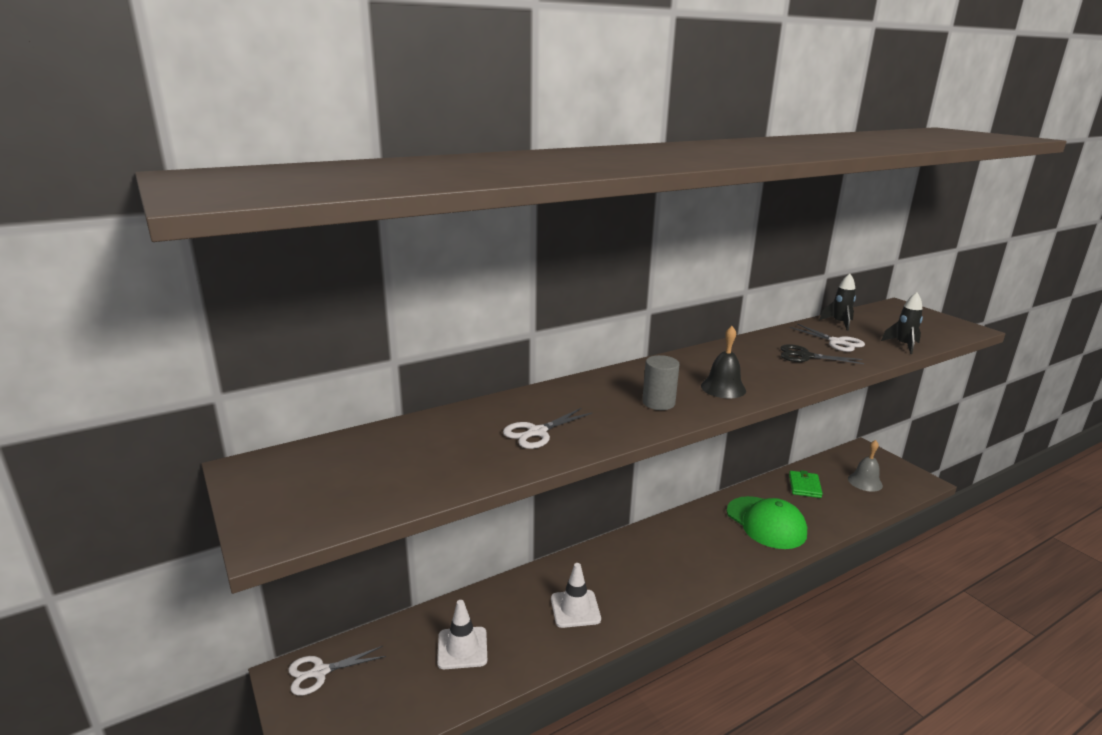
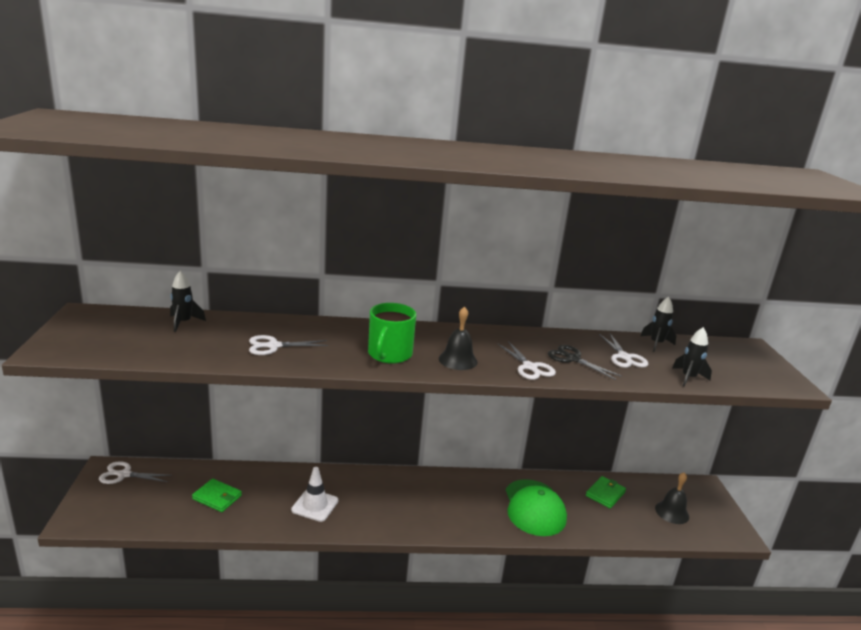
camera: 25 degrees right, 0 degrees up
white traffic cone [437,600,487,669] -> green wallet [192,479,242,512]
grey cylinder [642,355,680,410] -> green mug [368,303,416,364]
grey bell [848,440,883,492] -> black bell [655,472,689,524]
none -> black rocket [170,271,206,332]
none -> white scissors [498,341,556,380]

